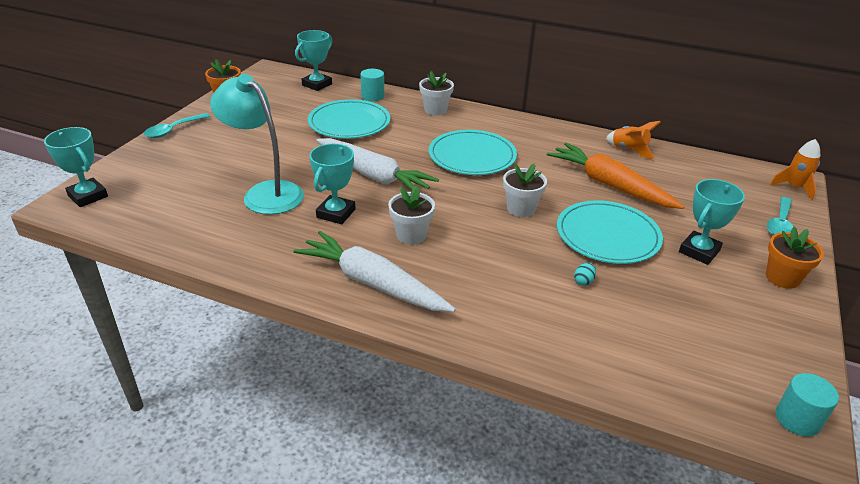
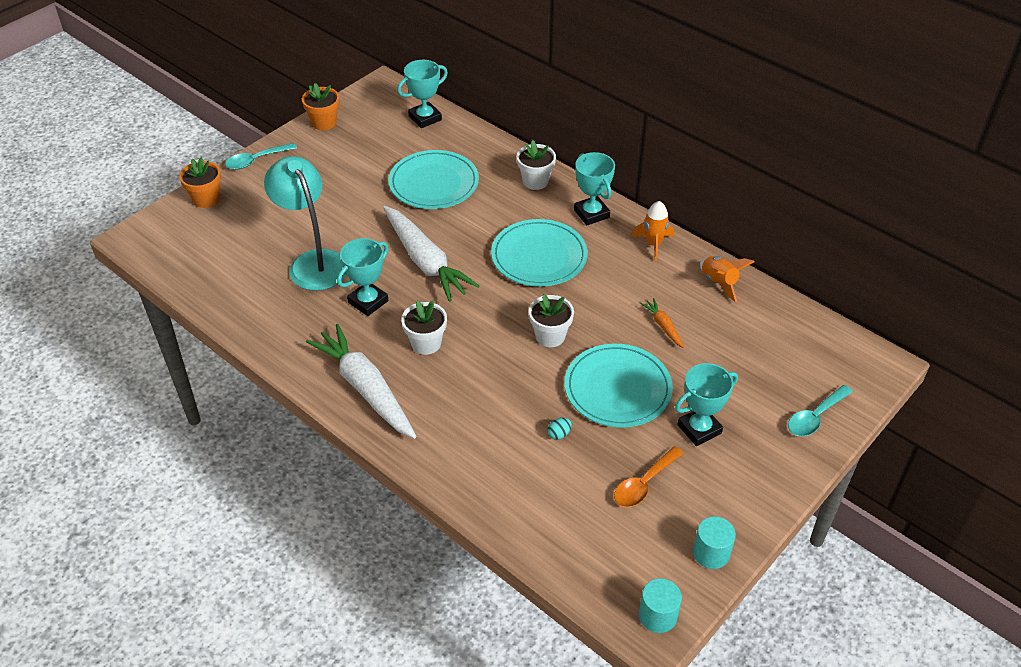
camera: 20 degrees right, 10 degrees up
turquoise trophy [44,127,108,207] -> turquoise trophy moved to [574,152,615,225]
turquoise cylinder [360,69,384,101] -> turquoise cylinder moved to [693,516,736,569]
orange carrot [547,143,685,209] -> orange carrot [640,298,684,348], size x0.44
orange flower pot [766,227,824,289] -> orange flower pot moved to [179,157,221,208]
orange rocket [770,139,821,201] -> orange rocket moved to [632,201,674,261]
none -> orange spoon [614,446,684,507]

